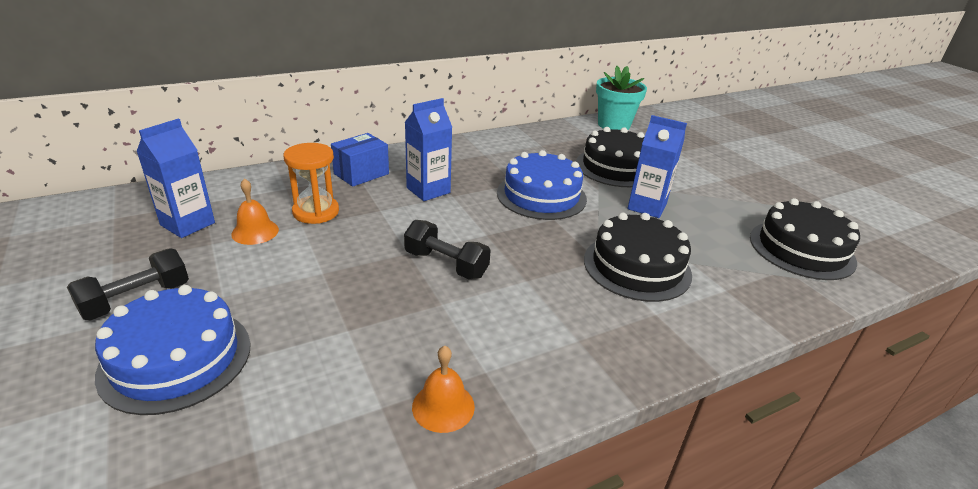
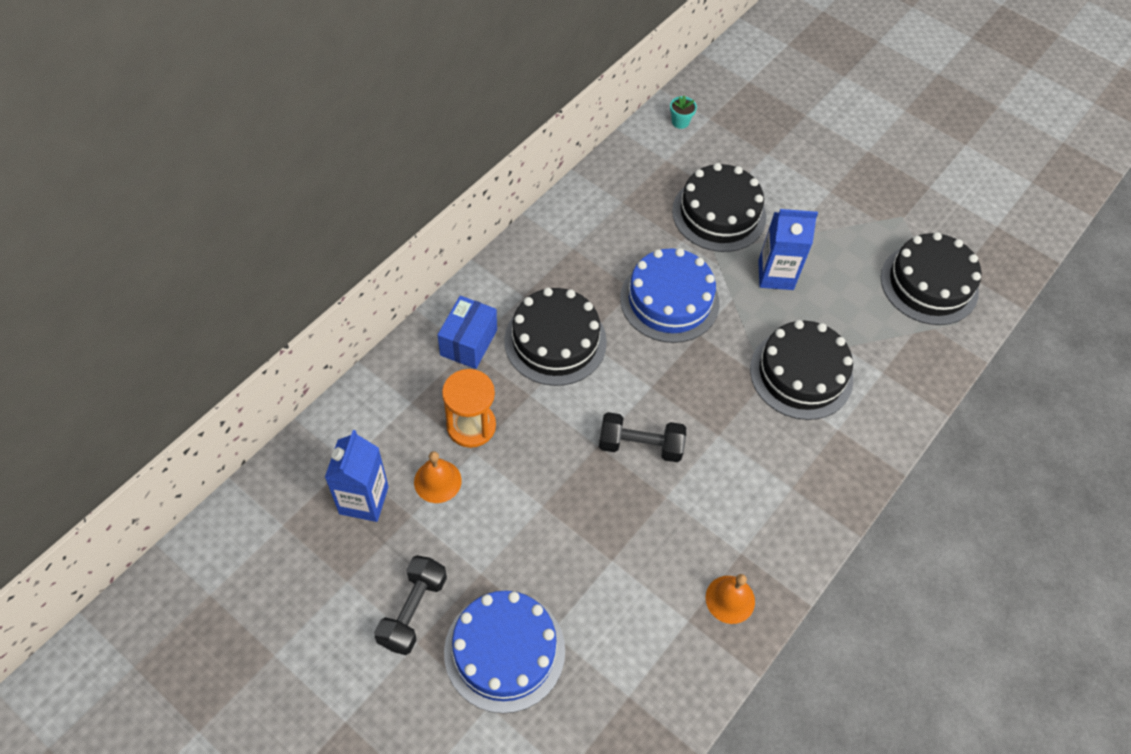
camera: 25 degrees left, 25 degrees up
blue carton [405,98,452,201] -> black cake [504,288,607,386]
turquoise flower pot [596,66,647,130] -> turquoise flower pot [670,95,697,129], size x0.43

